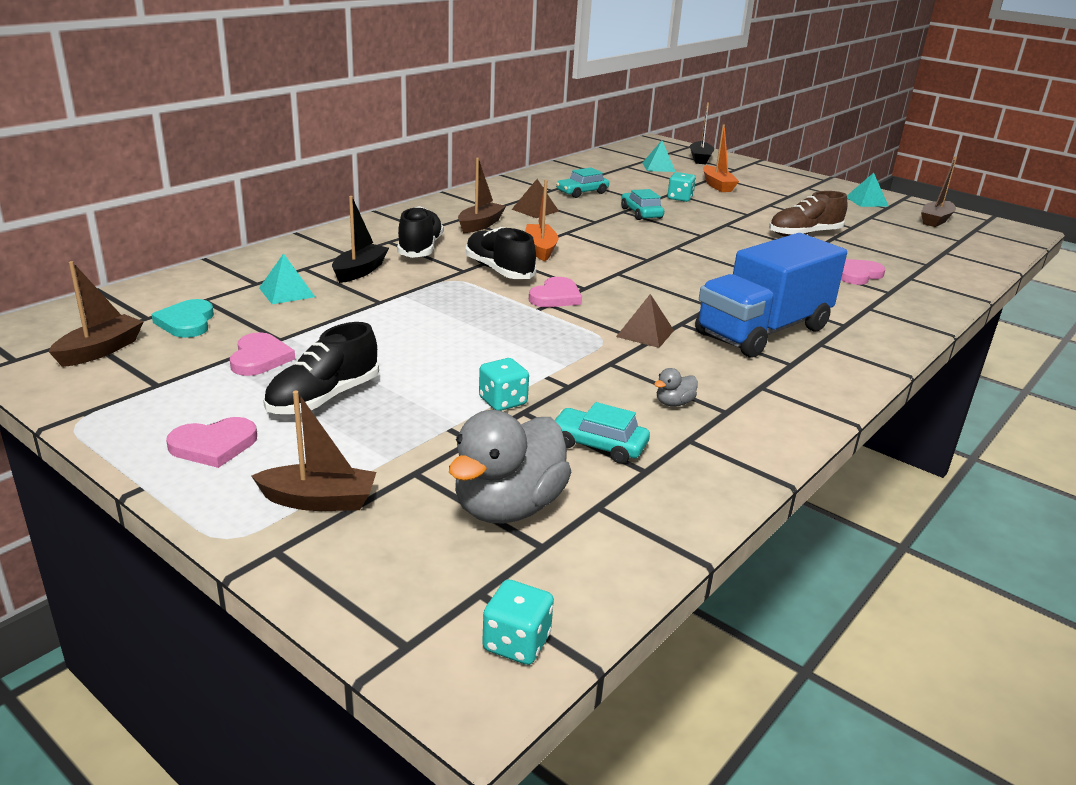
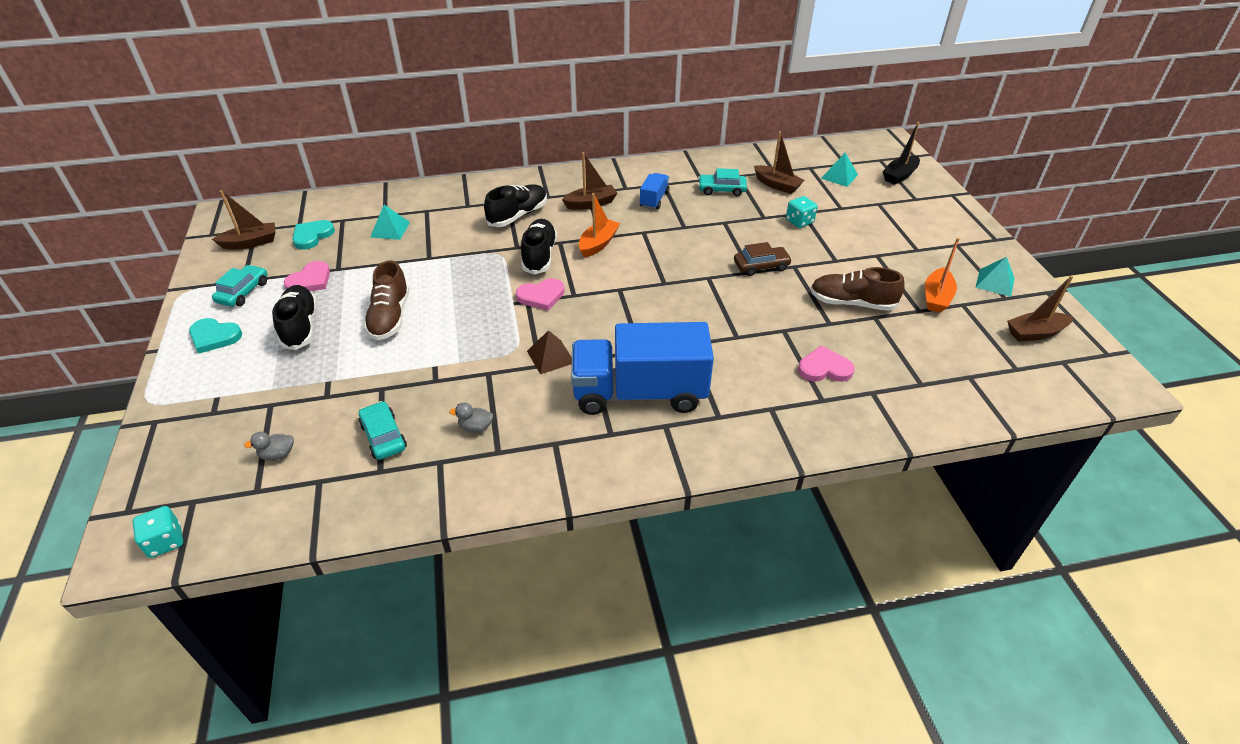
camera: 40 degrees right, 15 degrees up
pink heart [166,417,257,468] -> turquoise heart [189,318,242,354]
brown boat [251,391,376,511] -> brown boat moved to [754,131,804,194]
black shoe [263,322,379,414] -> black shoe turned 90 degrees clockwise [272,285,317,350]
black boat [332,196,389,283] -> none
grey duck [449,410,571,524] -> grey duck [244,432,294,461], size x0.42
turquoise dice [479,358,529,411] -> none
brown pyramid [511,179,559,218] -> blue truck [640,173,670,209]
turquoise car [621,189,664,220] -> turquoise car moved to [212,265,267,307]
orange boat [703,124,739,192] -> orange boat moved to [925,238,960,313]
none -> brown shoe [364,260,410,340]
none -> brown car [734,242,792,276]

